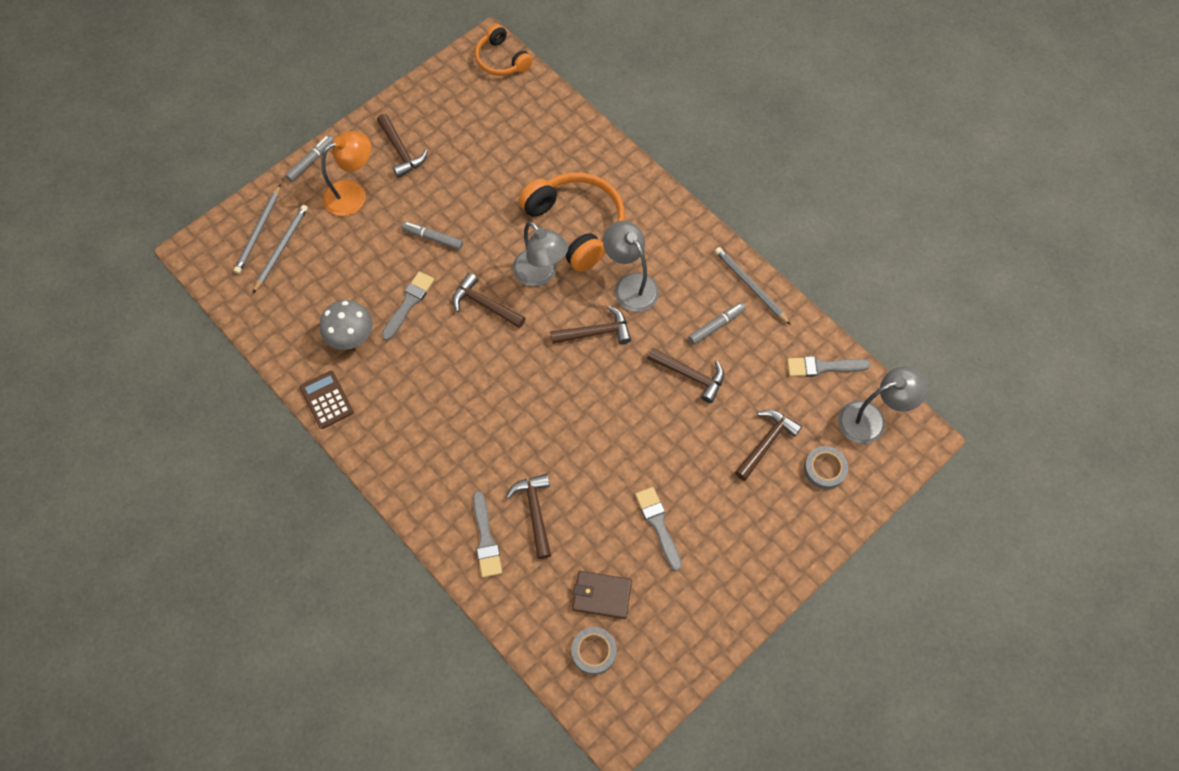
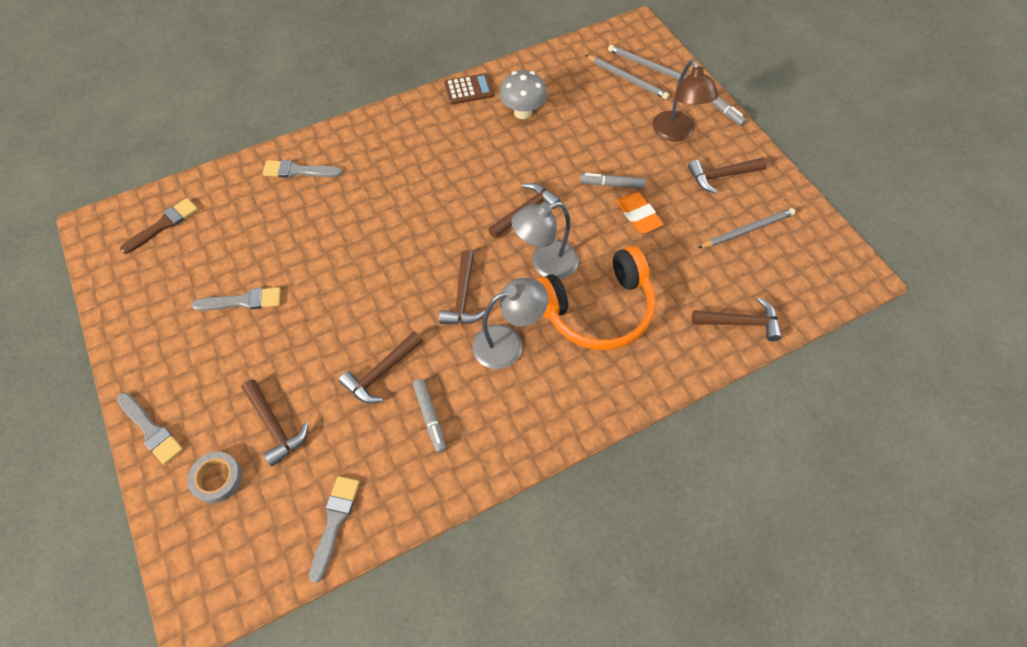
camera: 105 degrees right, 5 degrees down
orange lamp [321,131,371,216] -> brown lamp [652,60,719,142]
grey brush [382,271,434,340] -> grey brush moved to [117,392,183,465]
grey marker [401,221,463,250] -> grey marker turned 120 degrees counterclockwise [580,173,646,189]
orange headphones [475,24,533,76] -> none
brown hammer [506,474,551,559] -> brown hammer moved to [692,298,782,341]
grey tape [571,627,617,675] -> brown brush [120,198,198,254]
brown wallet [572,571,632,619] -> none
grey pencil [715,247,791,325] -> grey pencil moved to [698,208,795,248]
grey lamp [838,366,928,444] -> none
none -> orange eraser [616,192,664,233]

